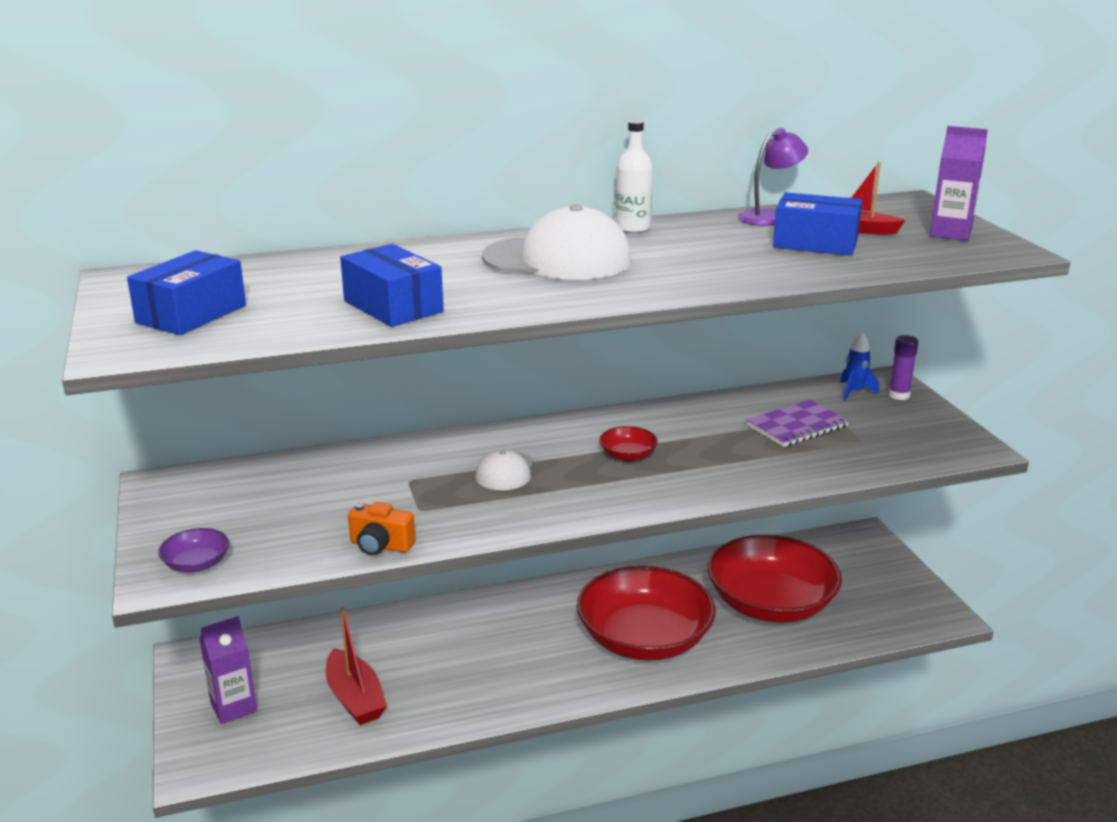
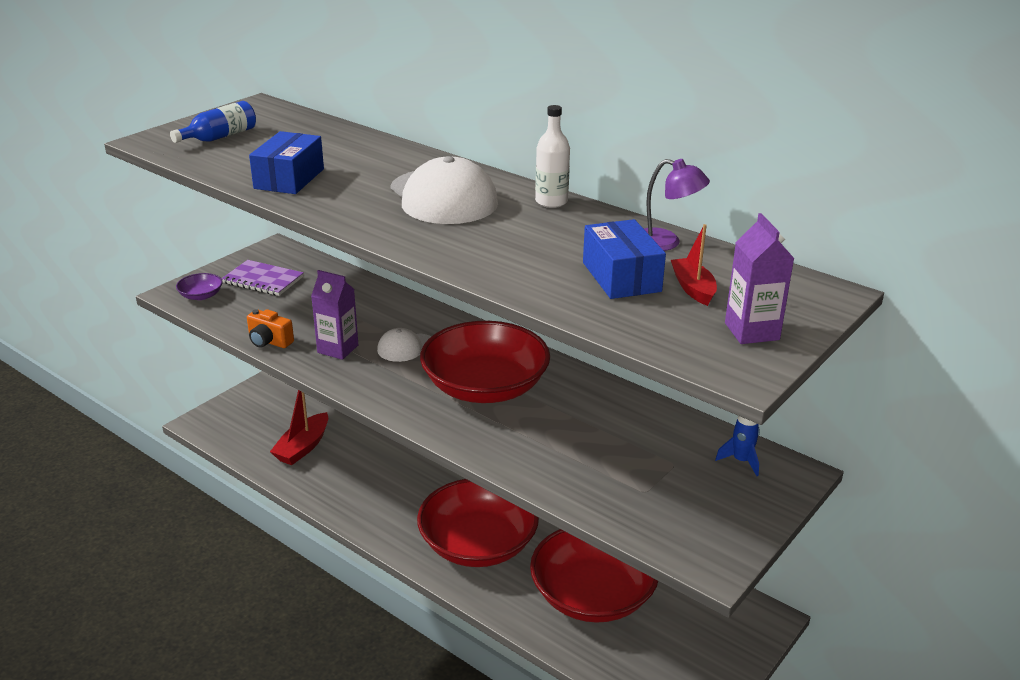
camera: 55 degrees right, 5 degrees up
blue box [127,250,246,335] -> blue bottle [170,101,256,143]
purple carton [200,616,257,724] -> purple carton moved to [311,270,358,360]
orange camera [348,502,415,555] -> orange camera turned 45 degrees counterclockwise [247,309,294,348]
red bowl [599,426,658,461] -> red bowl [420,321,550,403], size x2.49
purple notebook [746,400,849,447] -> purple notebook moved to [221,260,304,296]
purple glue stick [888,335,919,400] -> none

